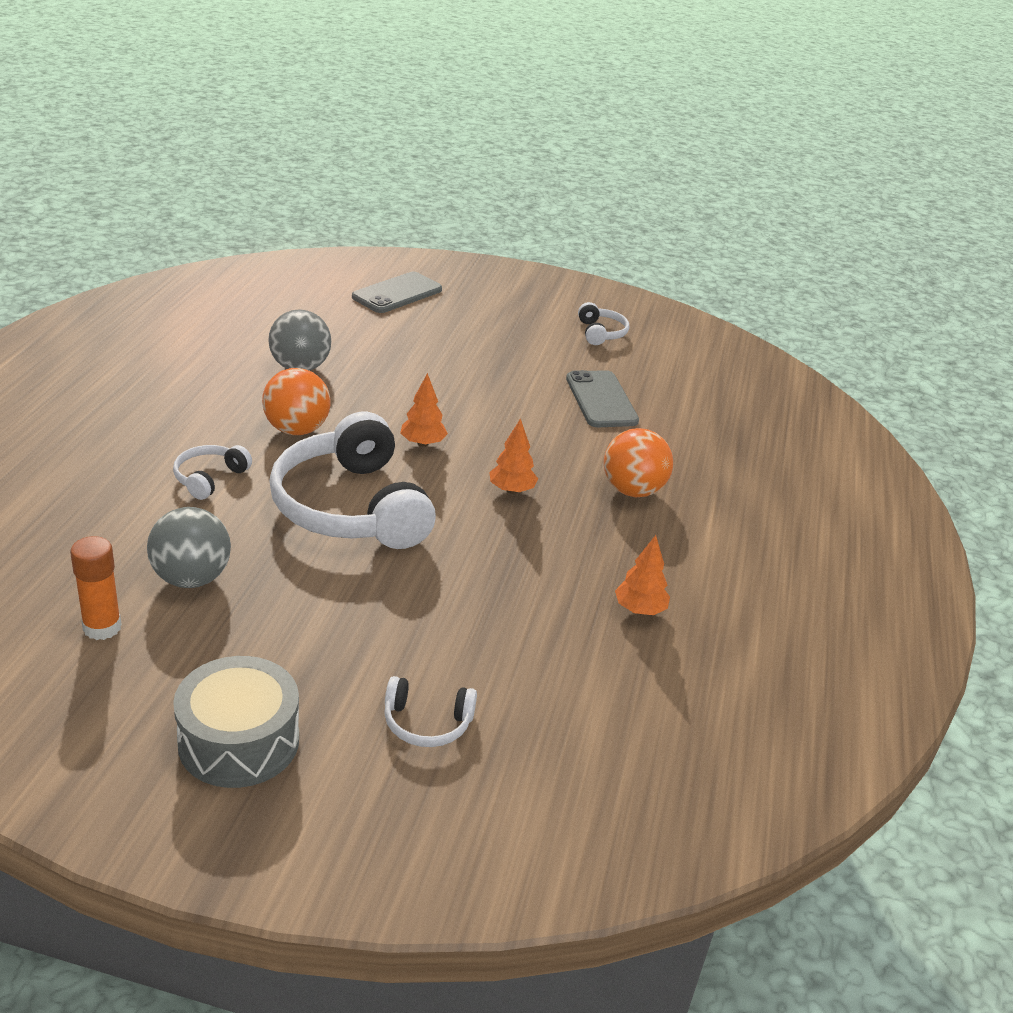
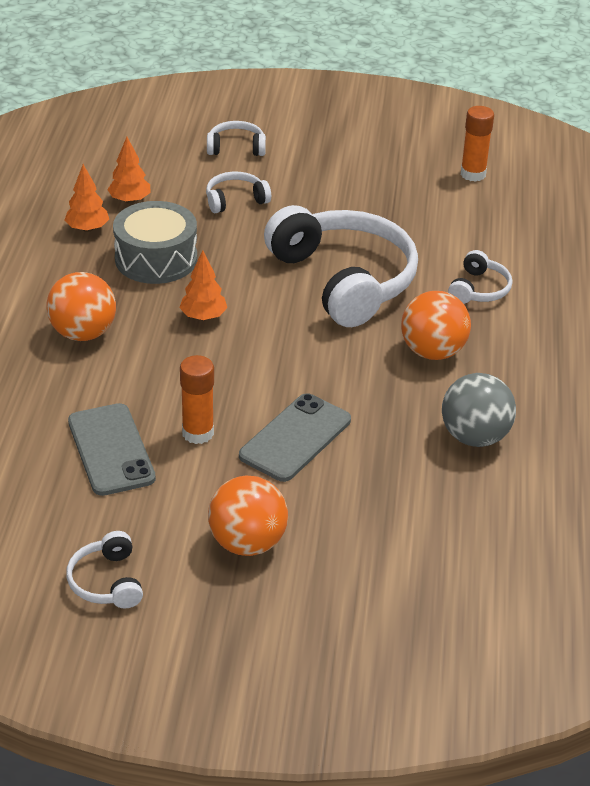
camera: 175 degrees right, 5 degrees up
grey ball [147,507,231,588] -> none
grey drum [173,656,299,788] -> grey drum moved to [113,201,197,284]
grey phone [352,272,442,313] -> grey phone moved to [239,393,351,482]
orange tree [400,373,448,447] -> orange tree moved to [107,137,150,204]
none -> orange glue stick [180,355,214,444]
none -> white headphones [206,171,271,213]
none -> orange ball [208,475,288,556]

